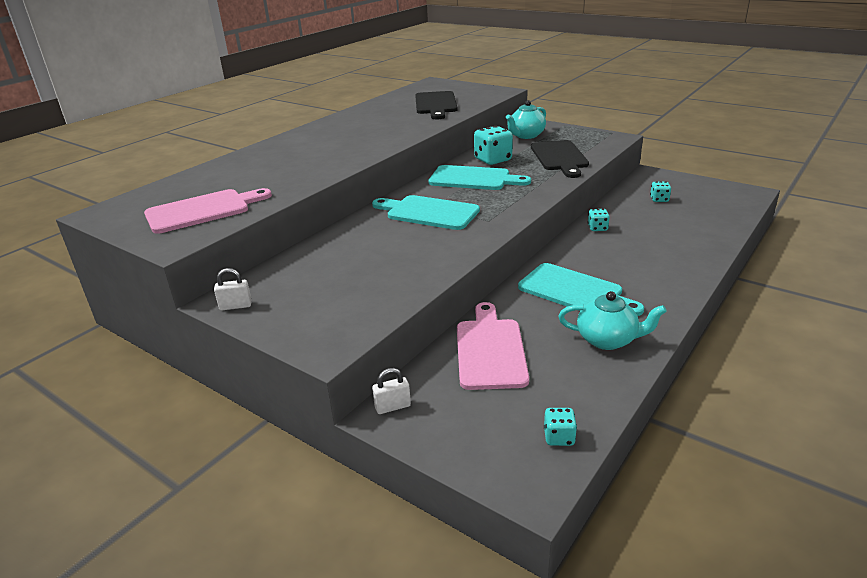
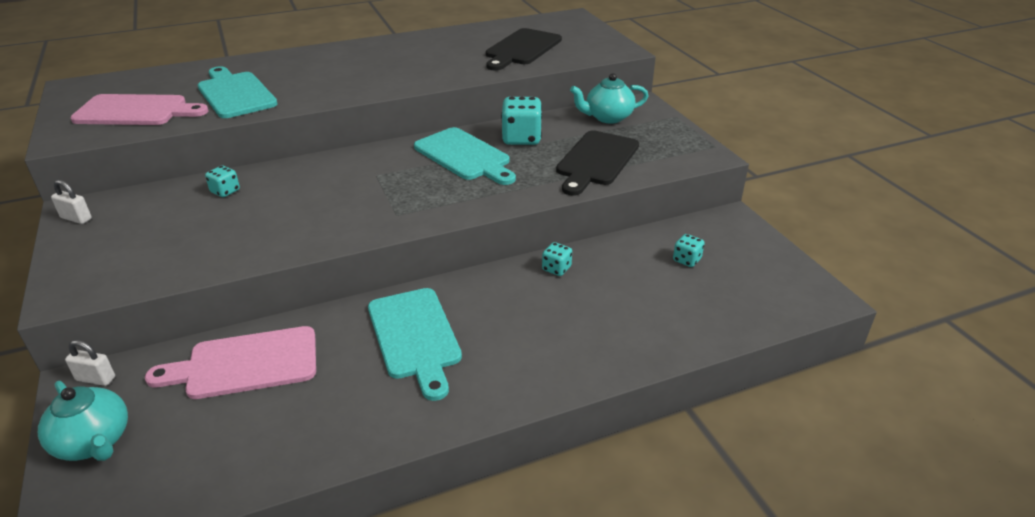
camera: 30 degrees right, 5 degrees up
turquoise cutting board [372,195,480,230] -> turquoise cutting board moved to [198,66,278,118]
pink cutting board [457,302,529,390] -> pink cutting board turned 135 degrees counterclockwise [145,326,316,399]
turquoise dice [544,408,577,446] -> turquoise dice moved to [205,166,240,197]
turquoise teapot [558,291,667,350] -> turquoise teapot moved to [38,381,128,461]

